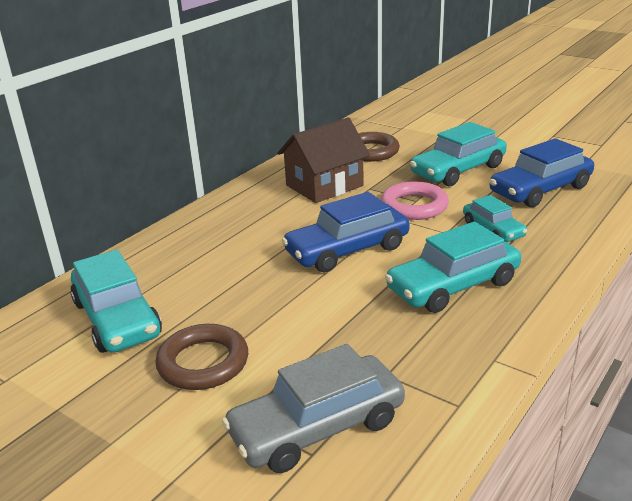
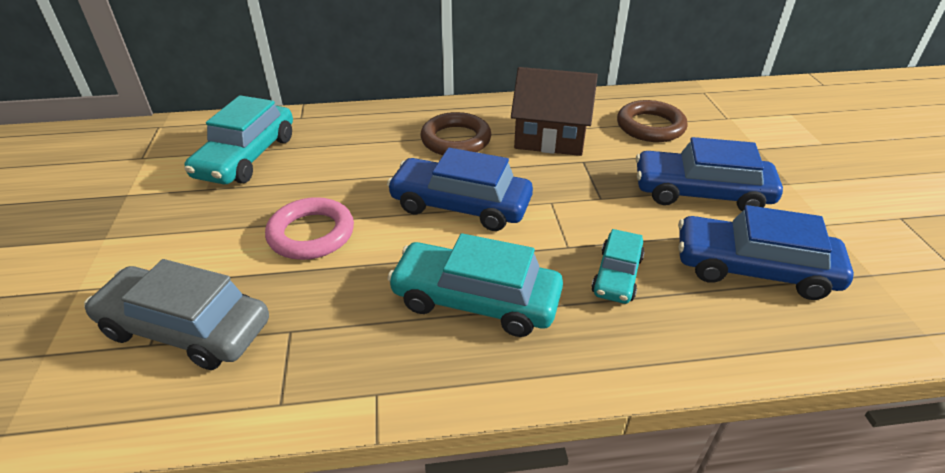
camera: 45 degrees right, 10 degrees up
brown ring [155,324,248,390] -> brown ring moved to [421,112,491,155]
pink ring [381,181,449,220] -> pink ring moved to [265,197,354,260]
turquoise car [410,122,507,186] -> blue car [636,137,783,211]

